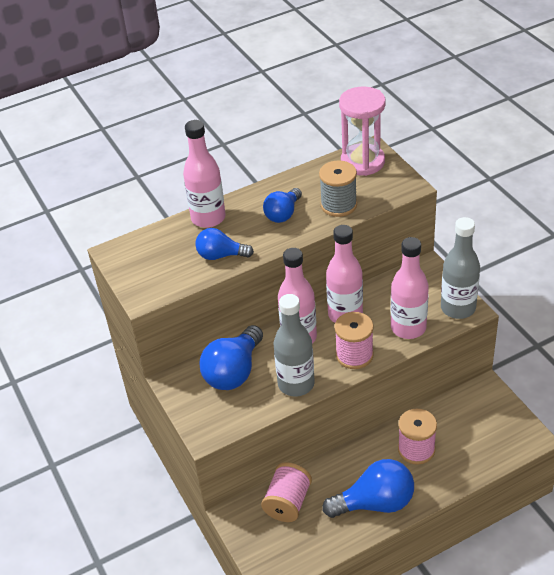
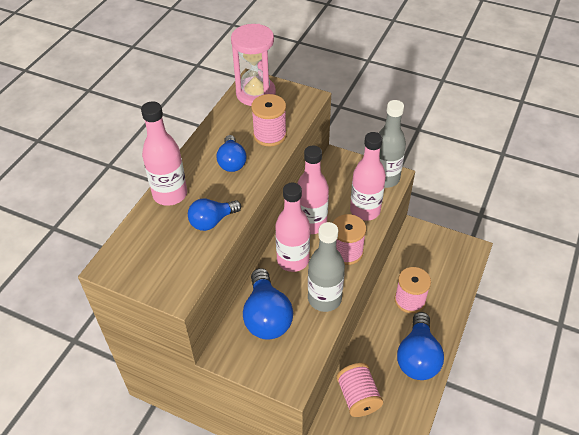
camera: 40 degrees left, 5 degrees up
grey spool [319,160,357,217] -> pink spool [251,94,287,146]
blue light bulb [322,459,414,518] -> blue light bulb turned 150 degrees clockwise [397,312,444,380]

